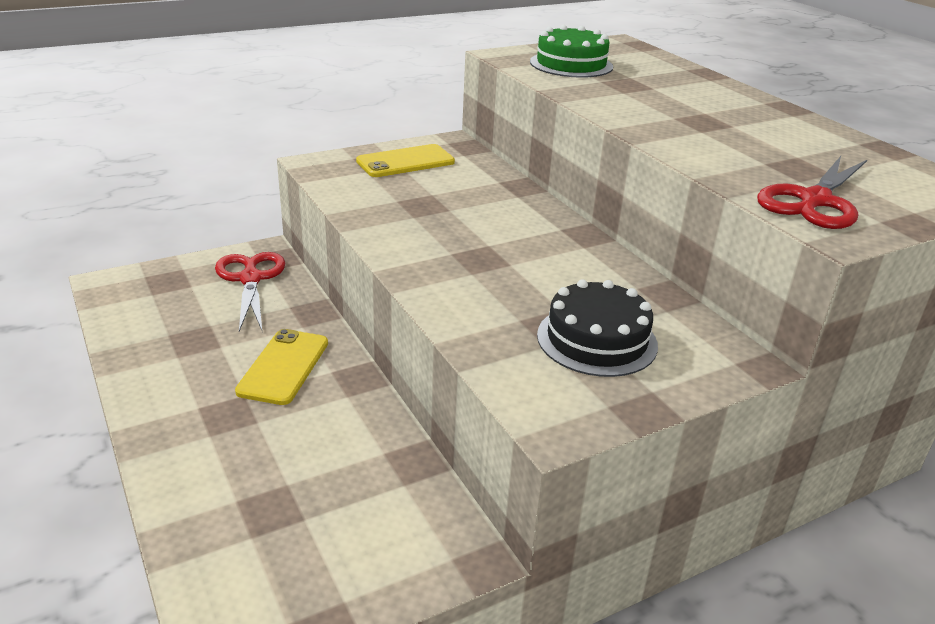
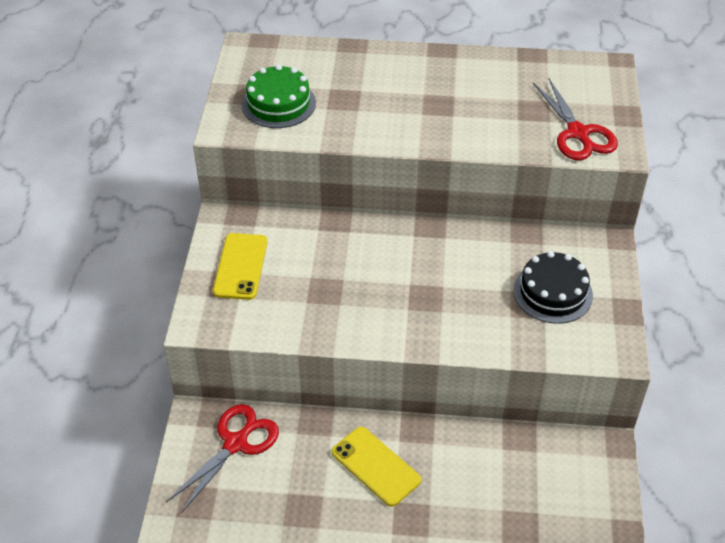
camera: 55 degrees left, 15 degrees up
red scissors [215,252,286,332] -> red scissors turned 105 degrees clockwise [166,404,279,513]

